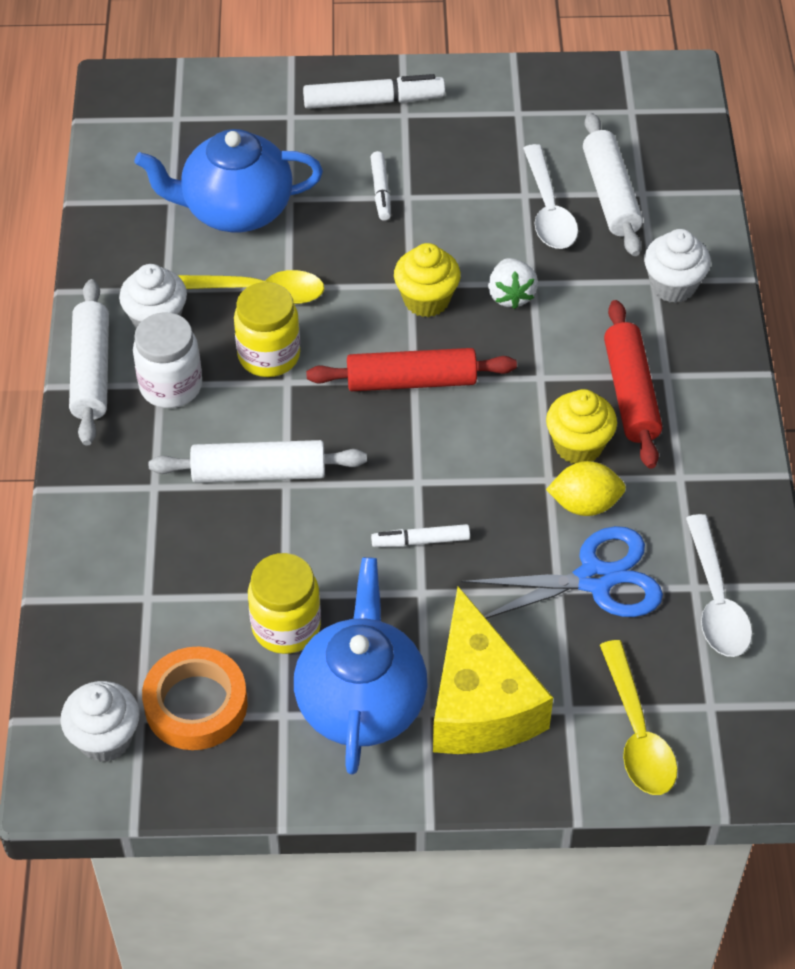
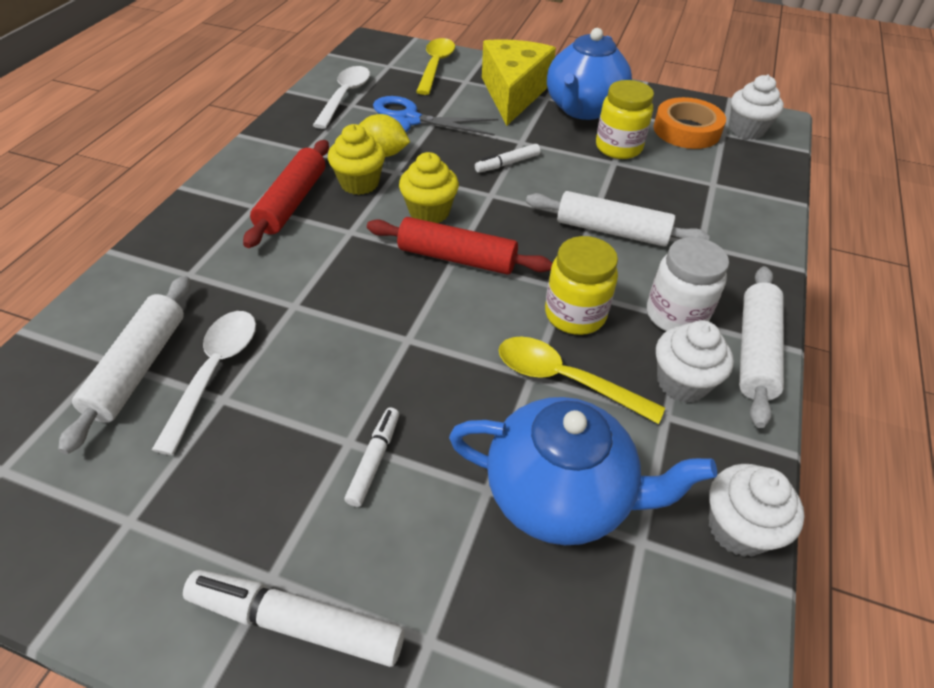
camera: 160 degrees left, 5 degrees down
white marker [371,524,470,547] -> white marker turned 135 degrees clockwise [475,144,540,173]
yellow cupcake [394,243,461,317] -> yellow cupcake moved to [399,152,459,223]
white strawberry [488,258,538,309] -> none
white cupcake [644,229,711,303] -> white cupcake moved to [709,464,805,557]

